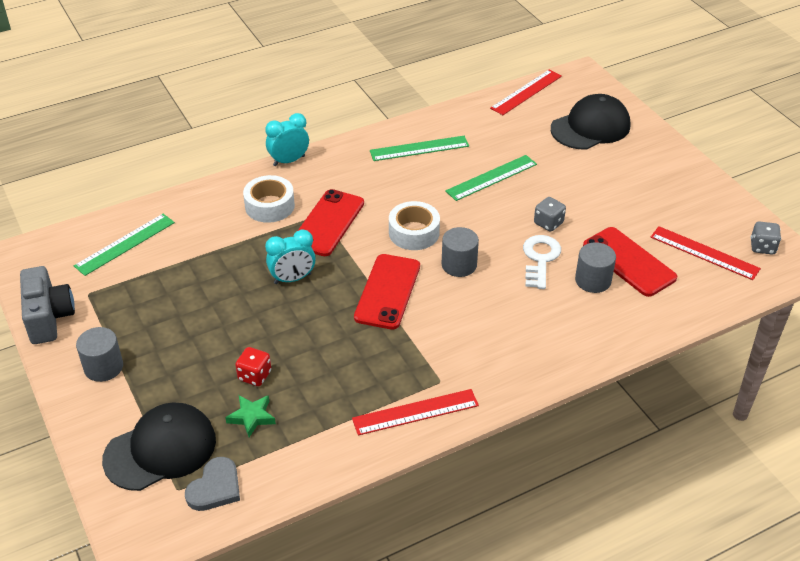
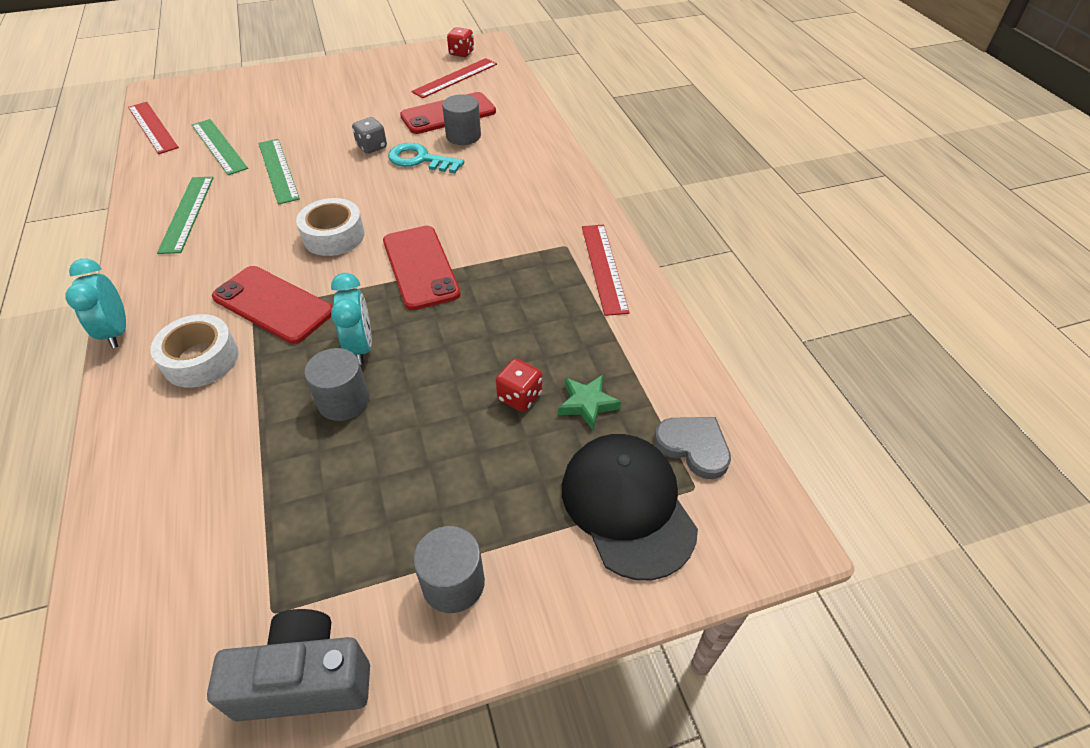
camera: 80 degrees left, 5 degrees up
green ruler [74,214,175,276] -> green ruler moved to [192,119,248,175]
red phone [354,254,420,330] -> red phone turned 45 degrees clockwise [383,226,461,310]
grey cylinder [442,227,479,277] -> grey cylinder moved to [304,348,369,421]
white key [523,235,561,289] -> turquoise key [388,143,464,173]
black cap [551,94,630,150] -> none
grey dice [750,221,781,254] -> red dice [447,27,474,57]

